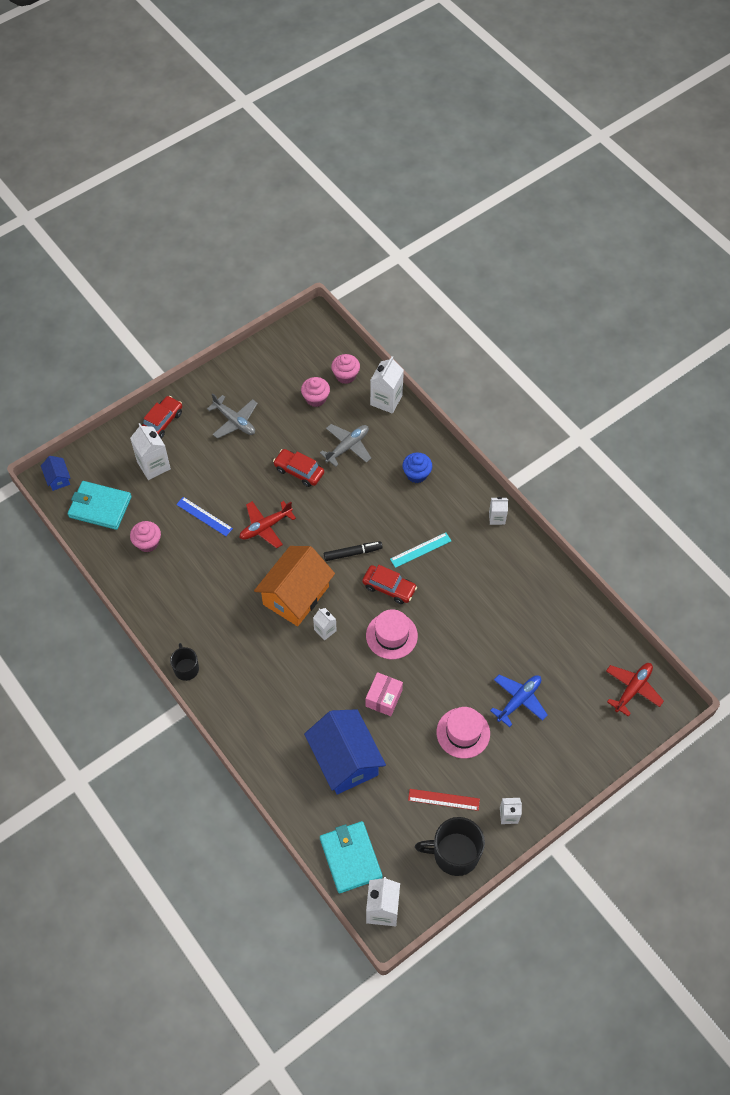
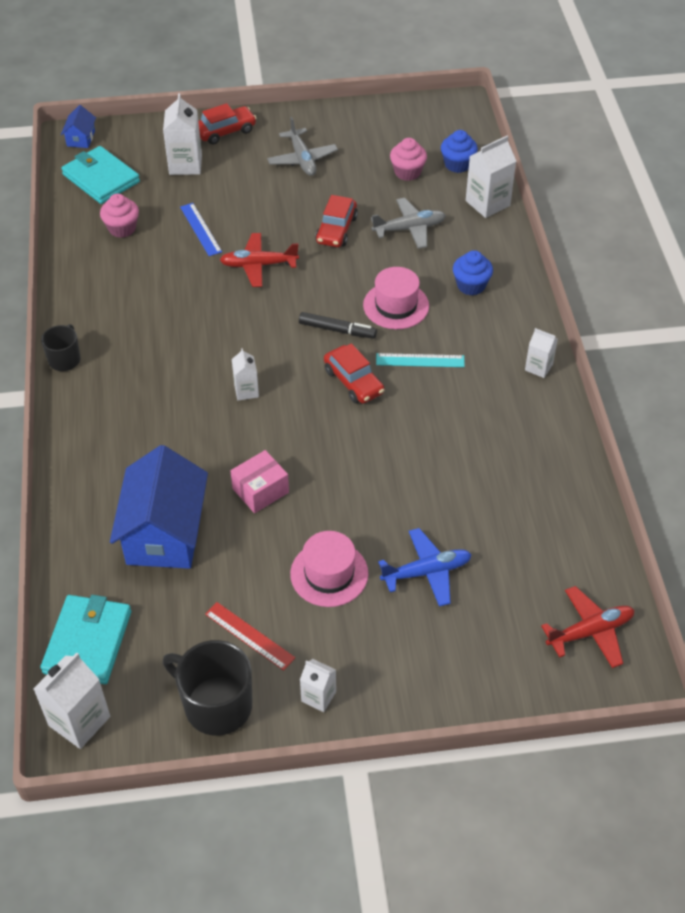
camera: 30 degrees right, 10 degrees down
orange house [254,546,335,626] -> none
red car [273,449,324,487] -> red car turned 135 degrees counterclockwise [315,195,358,247]
pink cupcake [331,354,360,384] -> blue cupcake [441,130,478,173]
pink hat [366,609,418,659] -> pink hat moved to [363,267,429,329]

